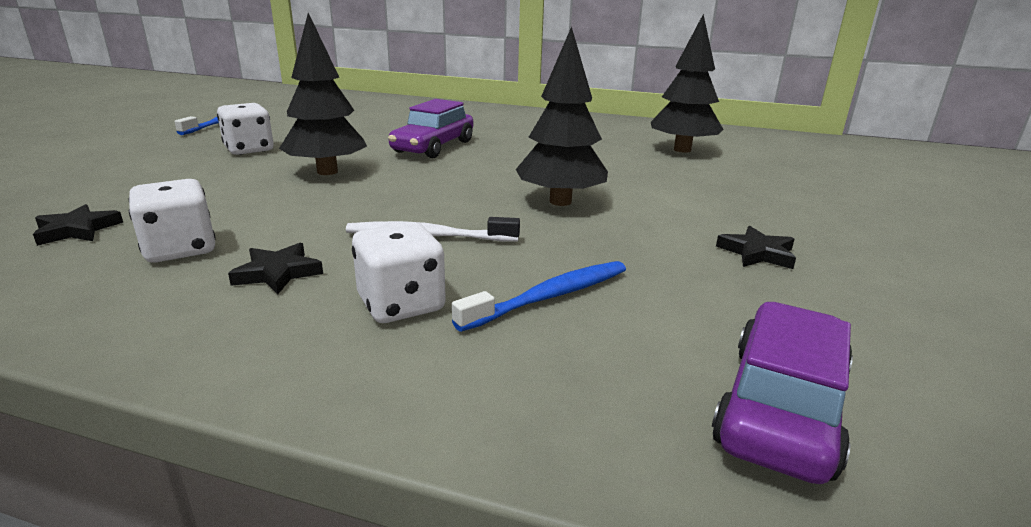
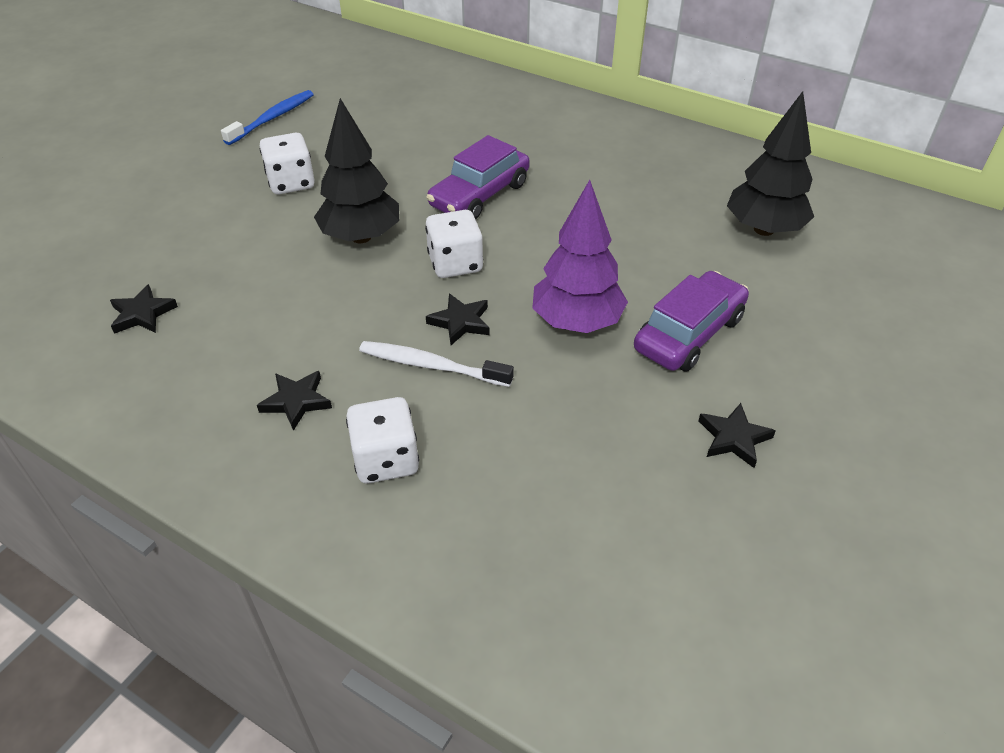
camera: 15 degrees right, 20 degrees up
white dice [128,179,216,263] -> white dice moved to [425,210,483,278]
blue toothbrush [452,261,626,332] -> none
black tree [516,26,608,206] -> purple tree [532,180,628,333]
purple car [712,302,853,484] -> purple car moved to [634,271,749,372]
none -> black star [426,294,490,345]

